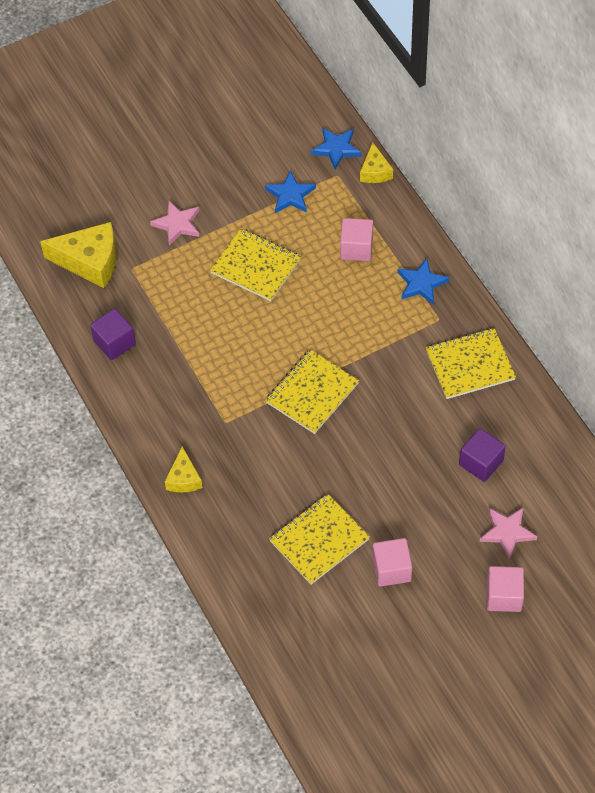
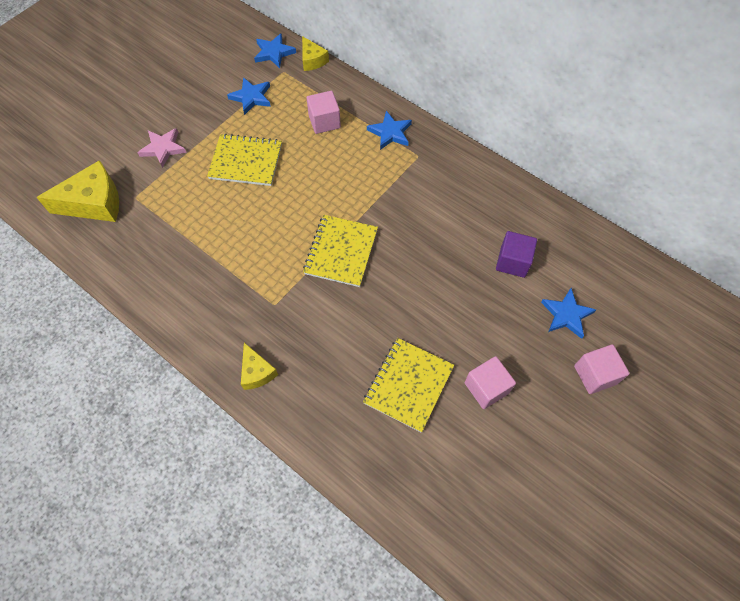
camera: 25 degrees left, 5 degrees up
purple cube [90,308,136,360] -> none
yellow notebook [426,328,516,399] -> none
pink star [480,507,537,559] -> blue star [541,288,596,339]

